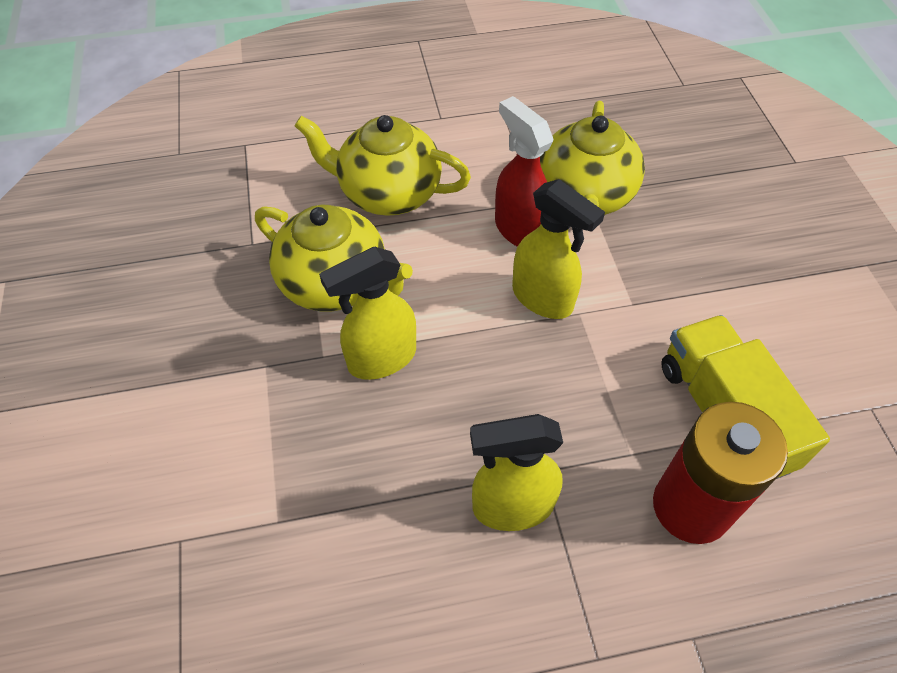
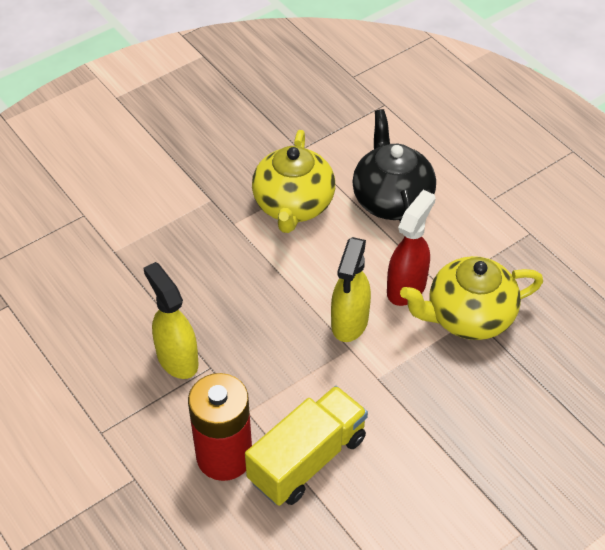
camera: 65 degrees right, 5 degrees down
yellow teapot [295,115,471,216] -> black teapot [352,109,436,222]
yellow spray bottle [319,247,416,380] -> none

